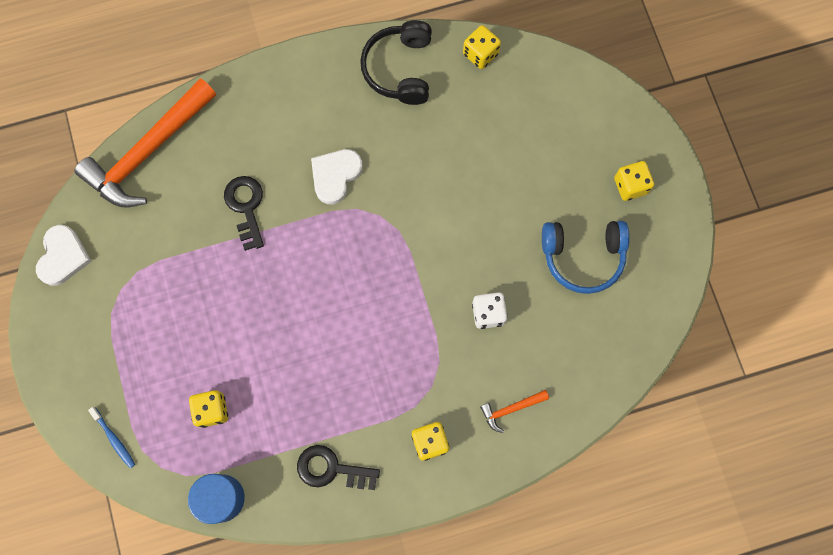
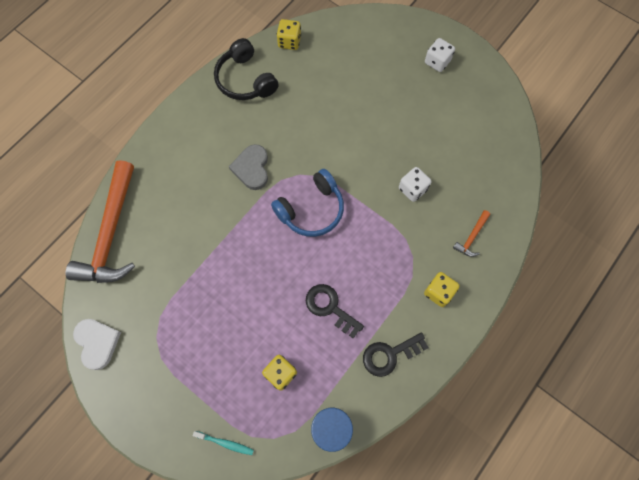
camera: 35 degrees left, 5 degrees down
blue toothbrush [88,407,135,468] -> turquoise toothbrush [193,431,254,455]
black key [224,176,264,251] -> black key moved to [306,284,364,339]
white heart [311,149,363,204] -> grey heart [229,144,268,190]
blue headphones [542,221,630,294] -> blue headphones moved to [271,169,344,237]
yellow dice [614,161,654,201] -> white dice [425,38,455,72]

